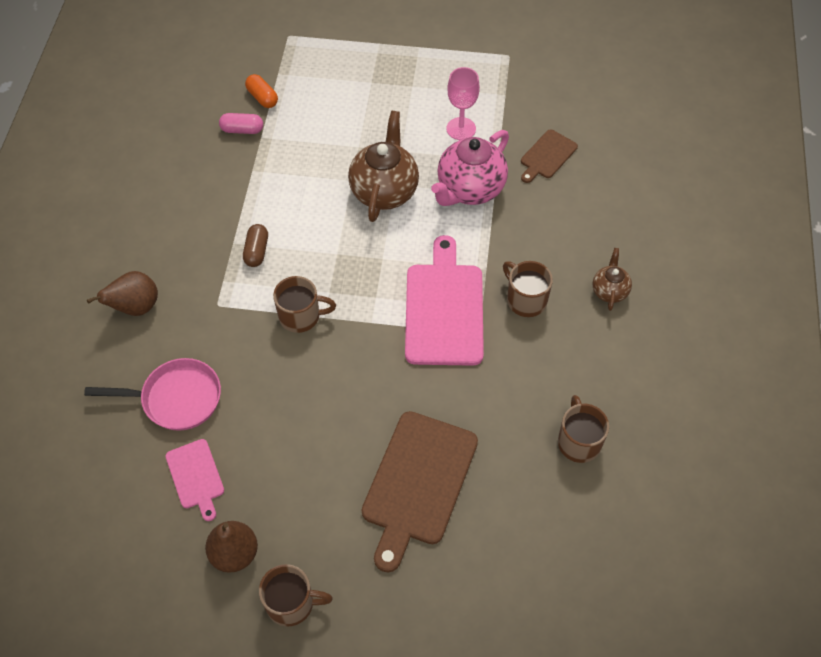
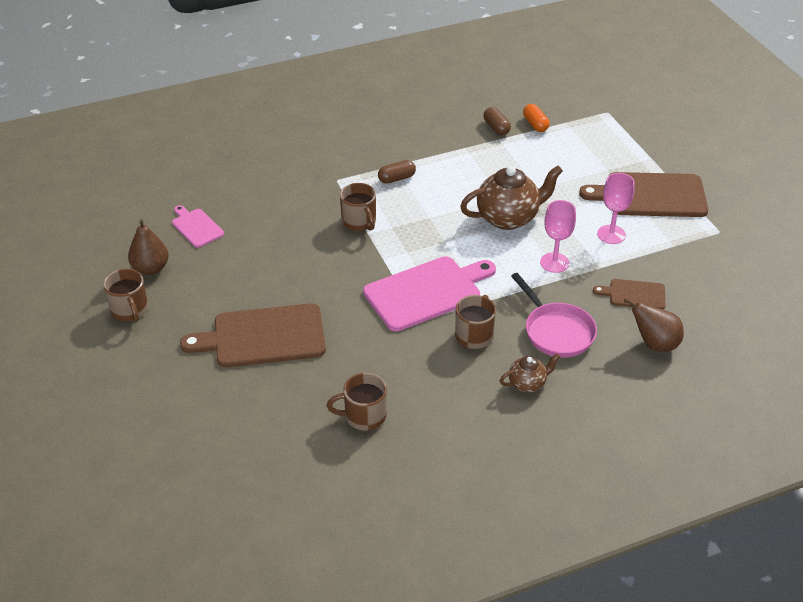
camera: 60 degrees right, 15 degrees down
pink pan [84,358,221,431] -> pink pan moved to [511,273,597,358]
brown pear [87,271,158,316] -> brown pear moved to [624,298,684,352]
pink cutting board [165,439,224,521] -> pink cutting board turned 105 degrees clockwise [172,205,224,248]
pink capsule [219,113,263,134] -> brown capsule [484,107,511,135]
orange capsule [245,74,278,108] -> orange capsule turned 45 degrees counterclockwise [523,104,549,132]
pink teapot [431,130,509,206] -> pink goblet [540,200,576,273]
brown mug [558,395,609,463] -> brown mug turned 150 degrees counterclockwise [327,373,387,430]
none -> brown cutting board [579,172,708,217]

